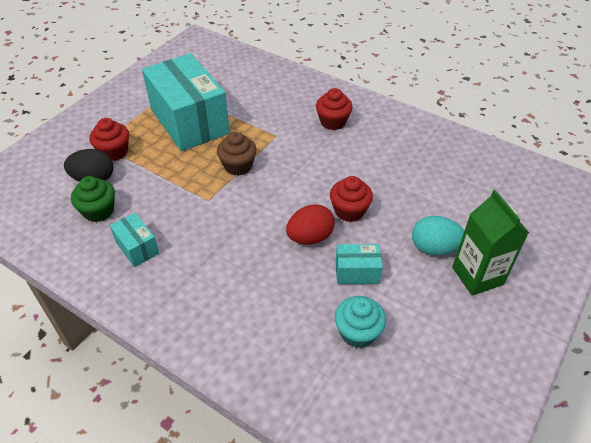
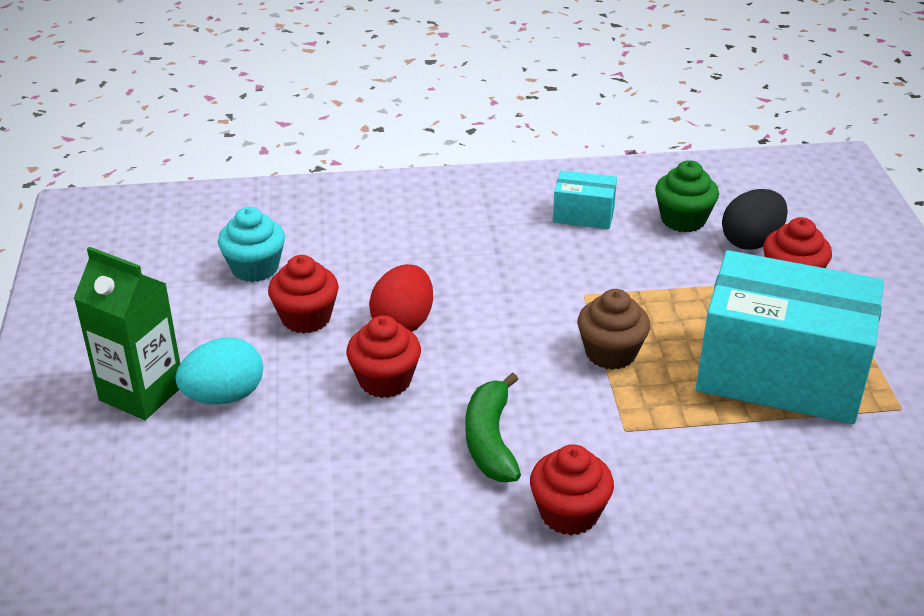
camera: 140 degrees right, 10 degrees down
turquoise box [336,244,383,284] -> red cupcake [268,255,339,333]
none -> green banana [466,373,521,482]

